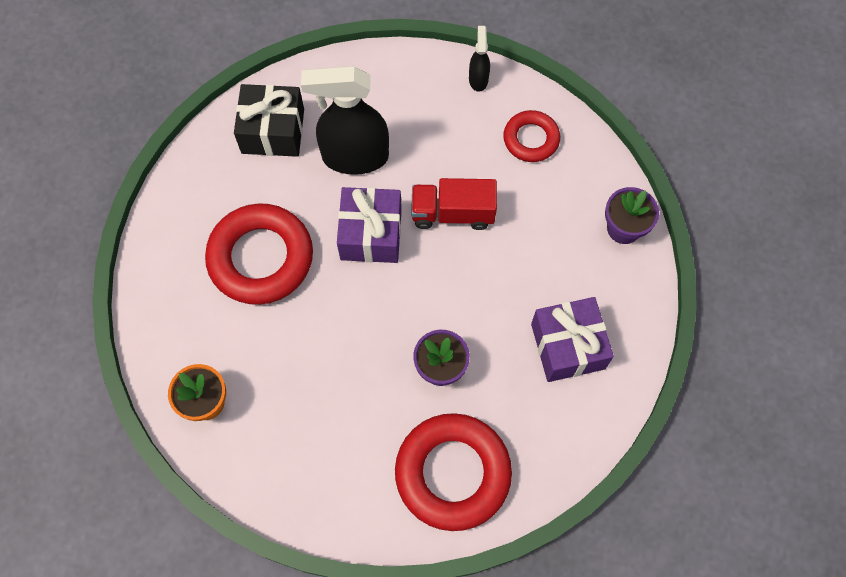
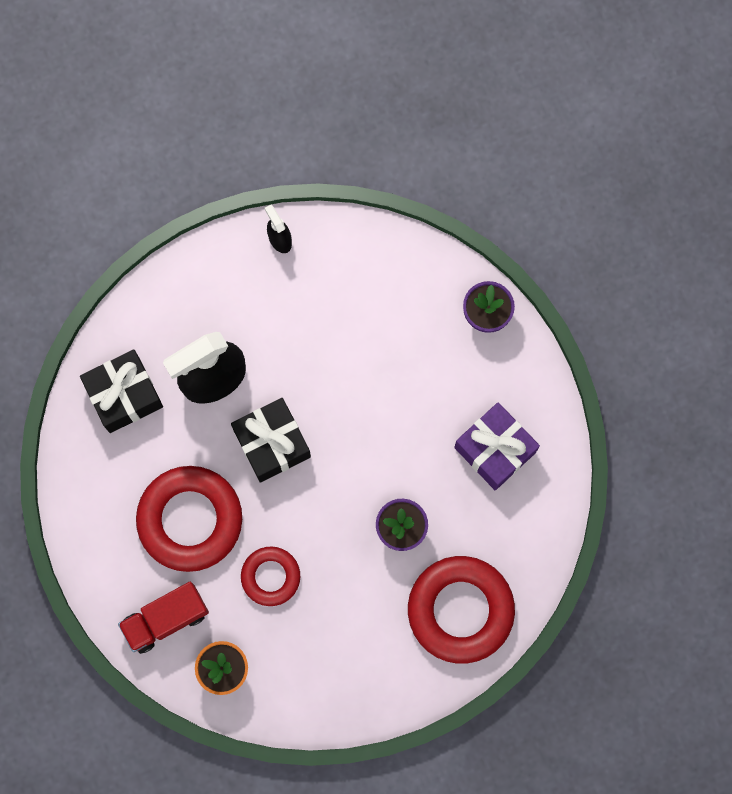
camera: 30 degrees left, 10 degrees up
purple gift [337,187,402,263] -> black gift [231,398,311,483]
red truck [411,178,497,230] -> red truck moved to [118,582,209,654]
red ring [503,110,560,162] -> red ring moved to [241,547,300,606]

